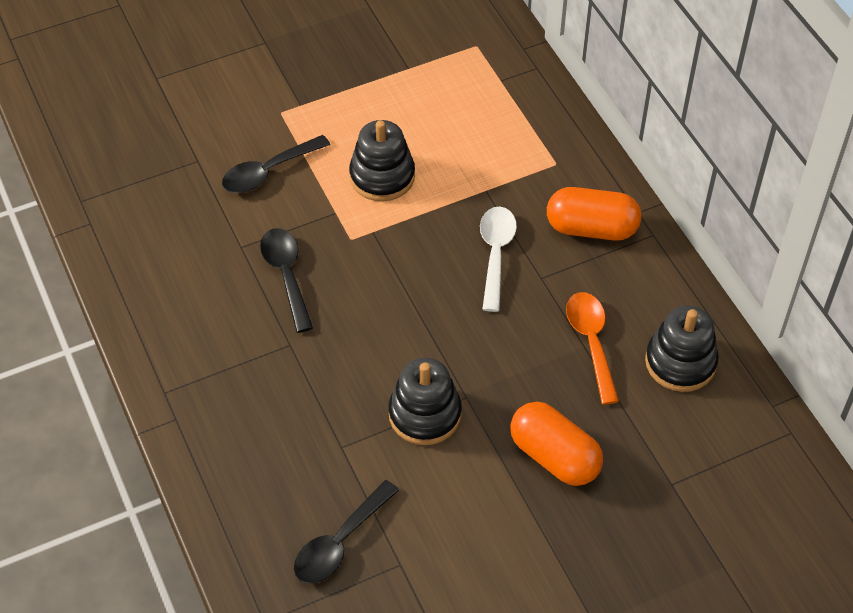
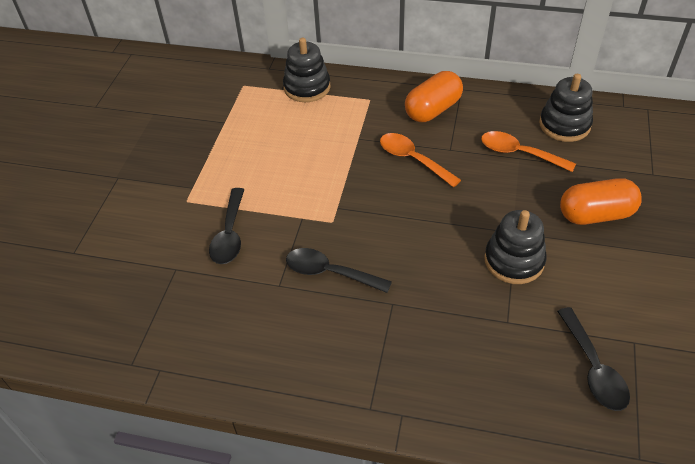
camera: 50 degrees left, 5 degrees down
black stacking toy [349,120,415,201] -> black stacking toy moved to [283,38,330,102]
white spoon [480,207,517,312] -> orange spoon [380,133,461,187]

